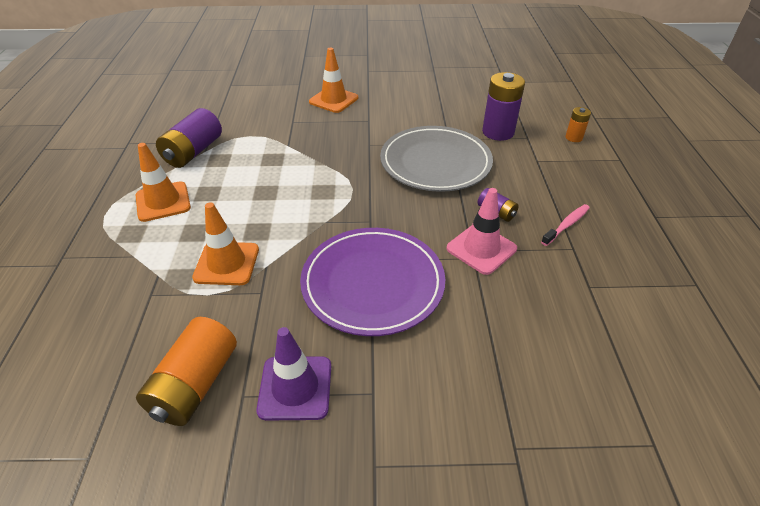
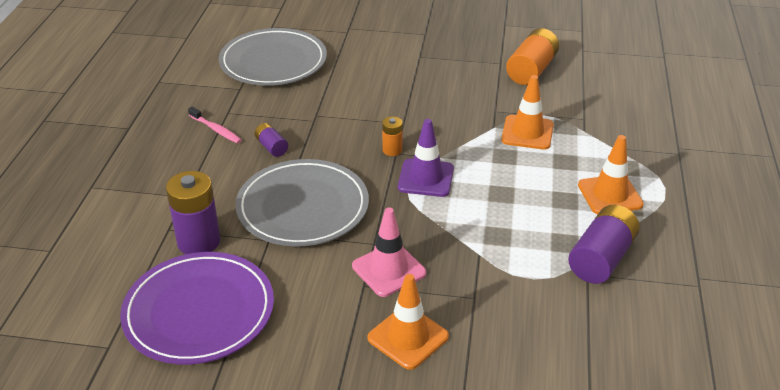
camera: 170 degrees left, 5 degrees down
purple traffic cone [256,327,331,420] -> purple traffic cone moved to [398,119,454,197]
purple plate [300,228,445,336] -> purple plate moved to [120,252,274,364]
pink traffic cone [447,188,517,275] -> pink traffic cone moved to [352,208,426,297]
pink toothbrush [541,204,590,246] -> pink toothbrush turned 105 degrees counterclockwise [188,107,242,144]
orange battery [566,107,591,142] -> orange battery moved to [382,116,403,156]
none -> grey plate [219,28,327,86]

